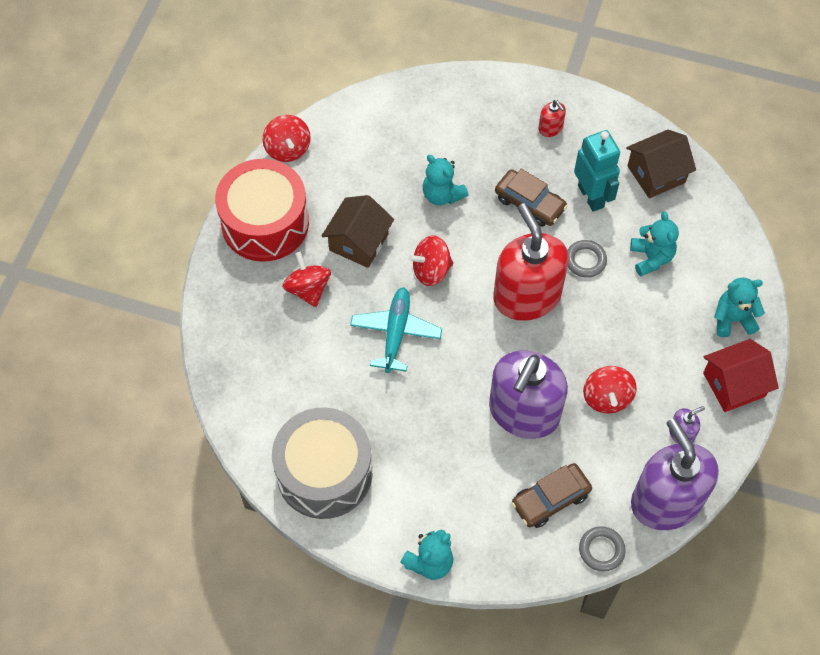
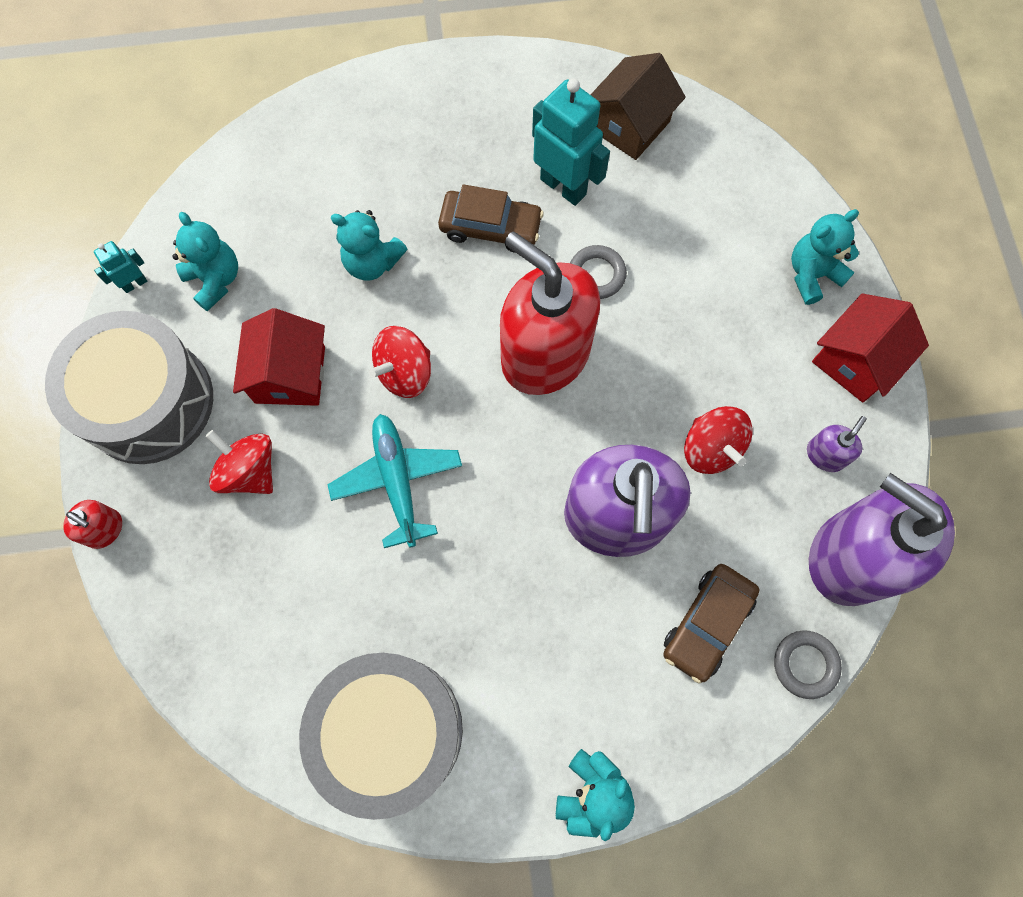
camera: 25 degrees left, 10 degrees up
red drum [215,159,309,262] -> grey drum [45,311,213,464]
red spinning top [263,115,311,162] -> turquoise robot [94,241,147,293]
brown house [322,195,394,268] -> red house [233,308,325,406]
red soap dispenser [538,100,566,137] -> red soap dispenser moved to [63,500,122,549]
turquoise teddy bear [630,211,679,276] -> turquoise teddy bear moved to [172,212,238,311]

